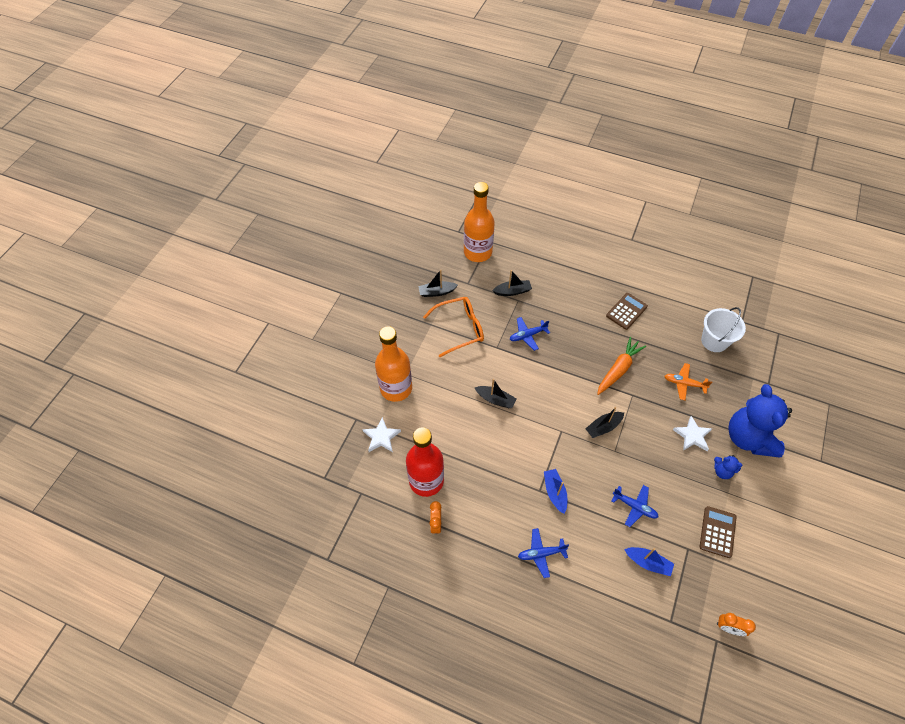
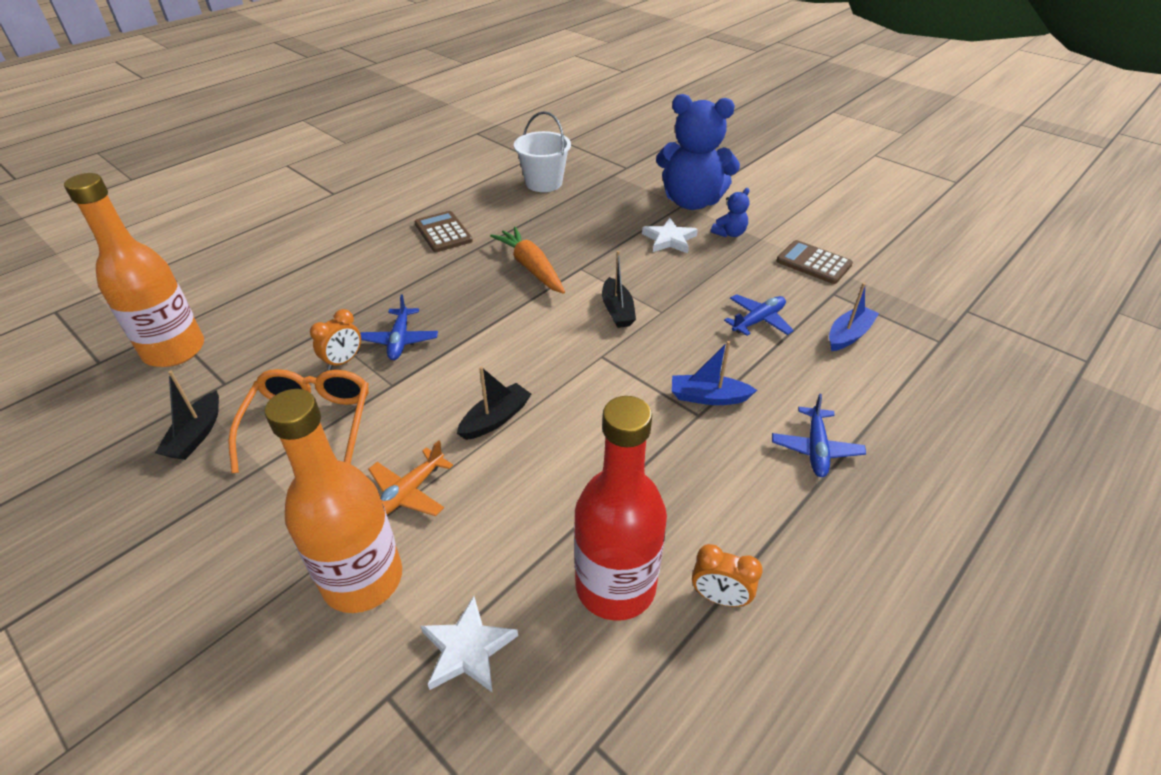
camera: 70 degrees left, 15 degrees down
black boat [492,270,532,296] -> none
orange plane [665,363,712,400] -> orange plane moved to [368,440,453,516]
orange clock [717,613,756,636] -> orange clock moved to [310,309,361,370]

